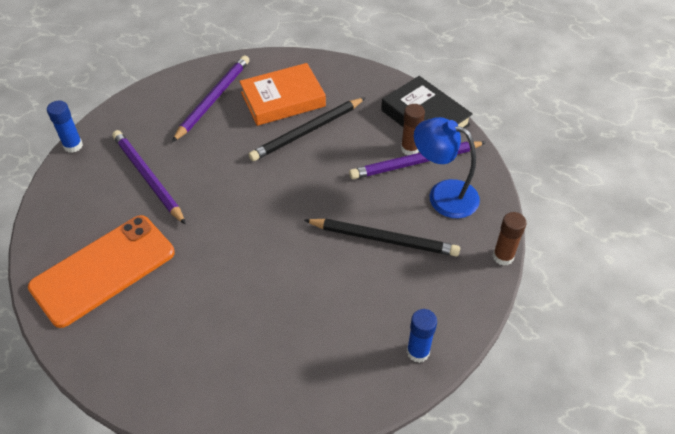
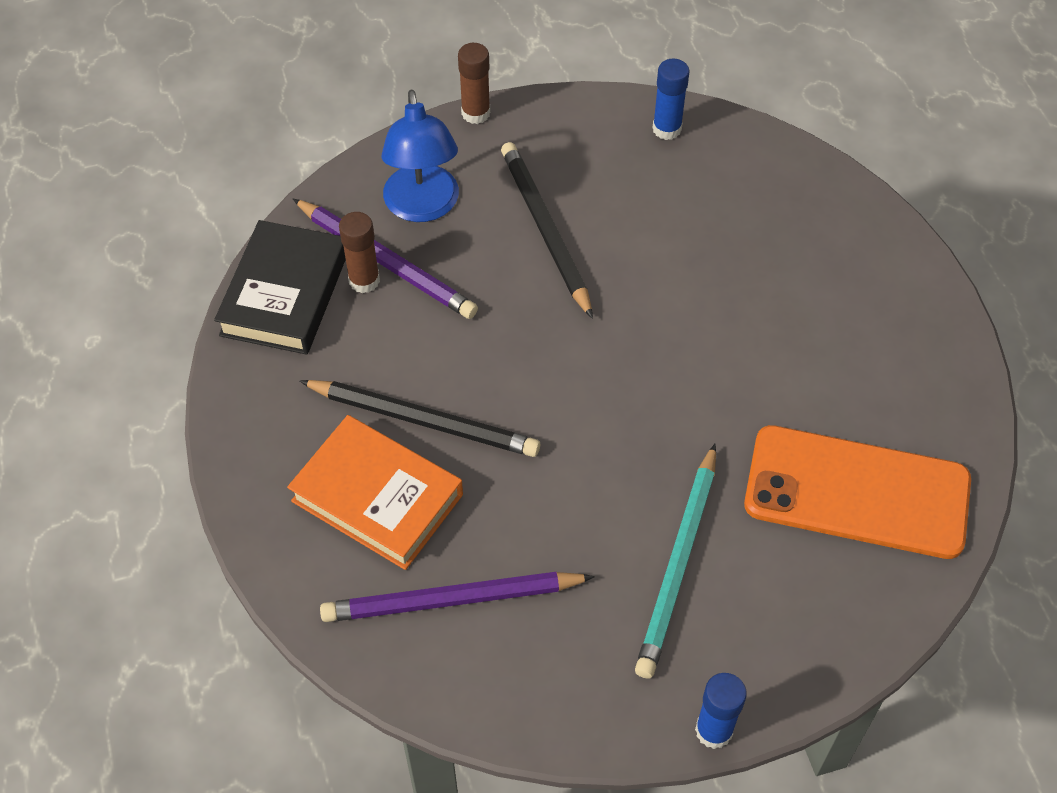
camera: 125 degrees left, 5 degrees up
purple pencil [112,130,186,225] -> turquoise pencil [635,444,716,679]

